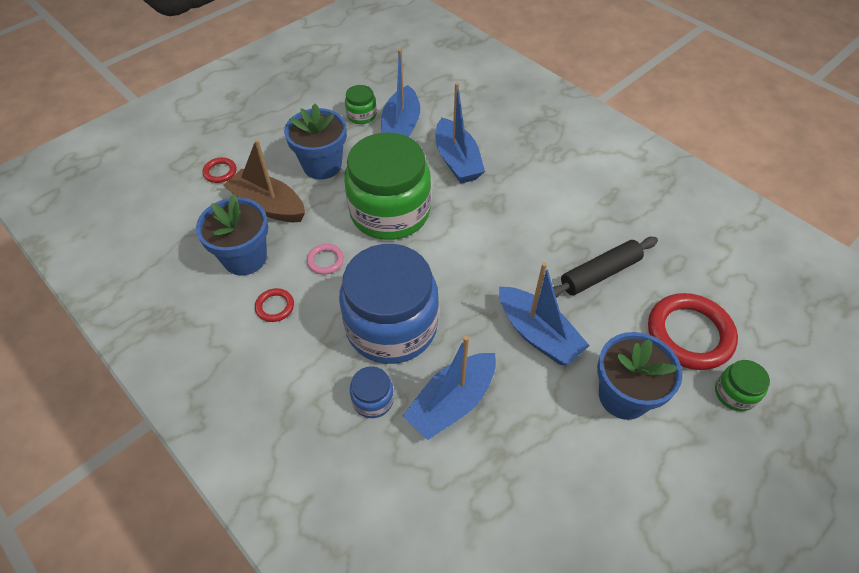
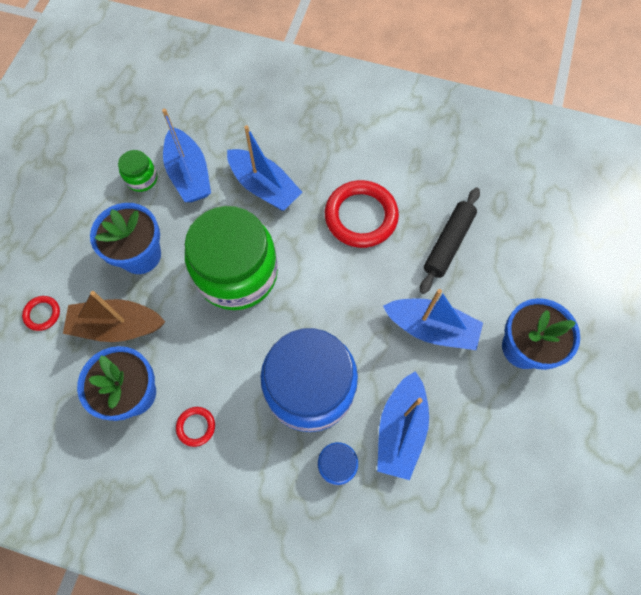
camera: 30 degrees left, 15 degrees up
pink ring [307,244,344,274] -> none
red ring [648,293,738,370] -> red ring moved to [325,180,399,248]
green jar [715,360,770,411] -> none

